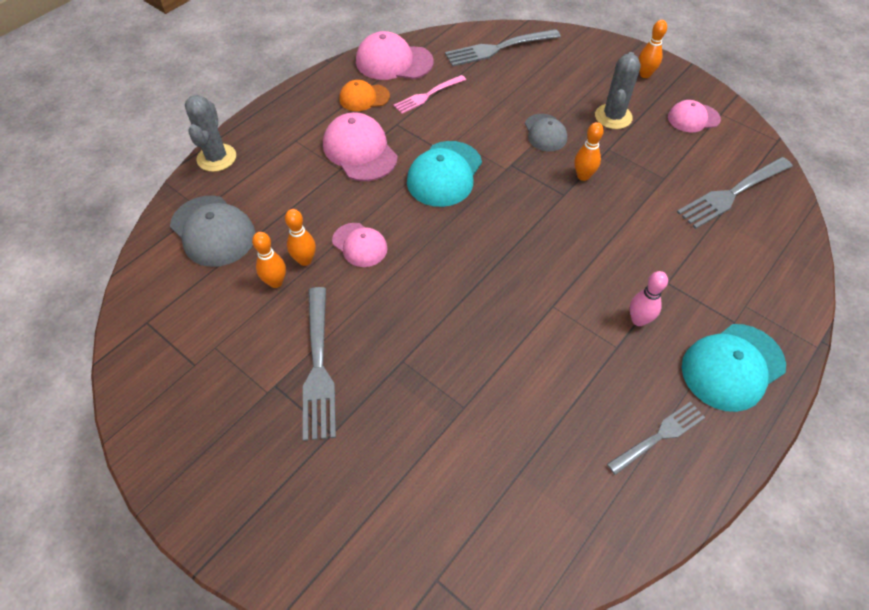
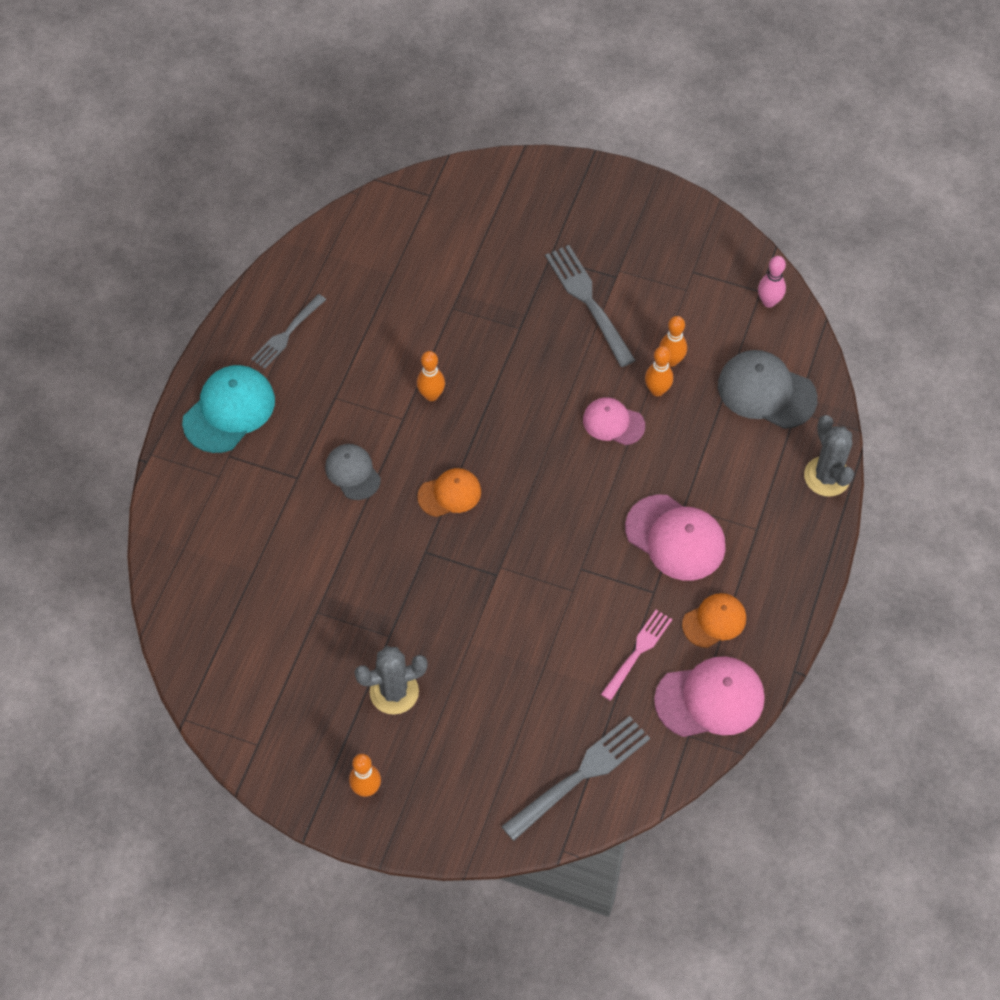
camera: 160 degrees right, 5 degrees up
turquoise cap [407,141,482,207] -> none
grey cap [525,114,567,151] -> grey cap moved to [325,444,381,500]
orange bowling pin [574,122,604,181] -> orange bowling pin moved to [417,351,445,401]
grey cactus [595,52,641,129] -> grey cactus turned 75 degrees clockwise [354,646,428,715]
pink bowling pin [629,271,668,326] -> pink bowling pin moved to [758,256,786,308]
pink cap [668,100,721,132] -> none
grey fork [677,157,793,229] -> none
none -> orange cap [417,468,481,517]

